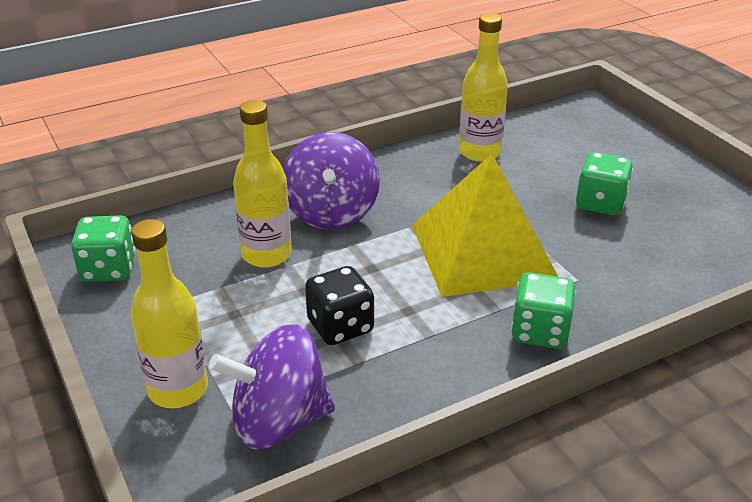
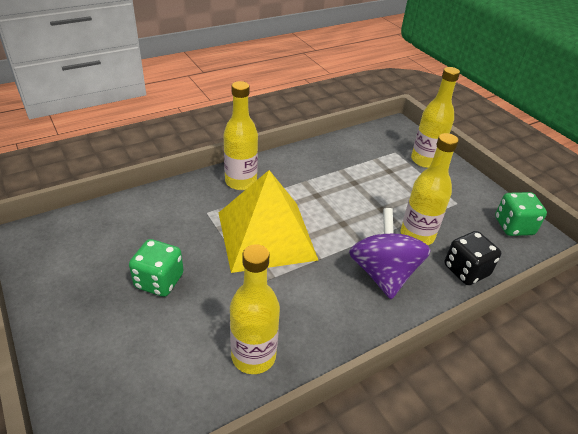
camera: 175 degrees right, 5 degrees up
purple spinning top [209,324,335,449] -> none
black dice [305,266,374,345] -> black dice moved to [444,231,501,285]
green dice [511,272,576,349] -> yellow bottle [224,81,258,190]

